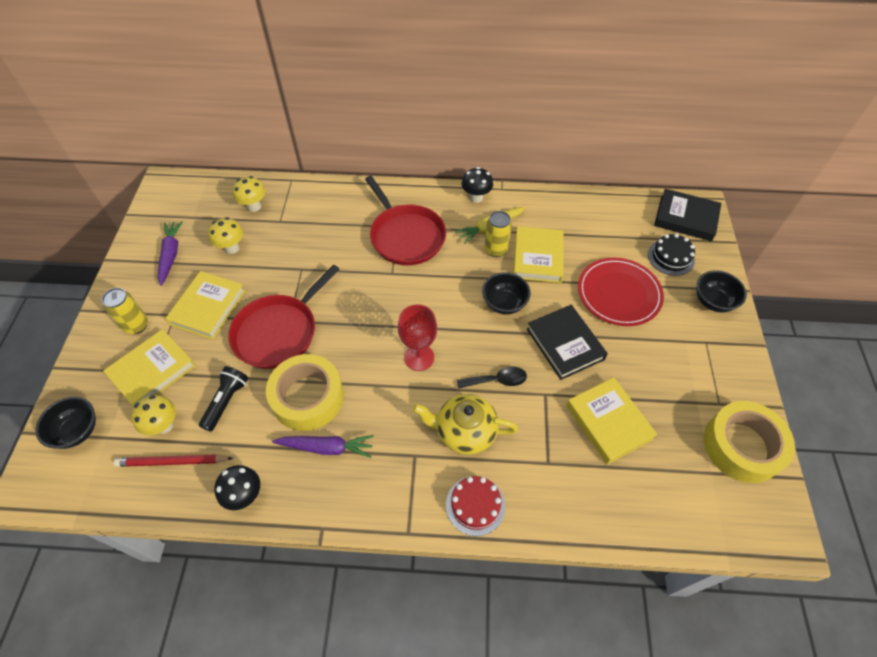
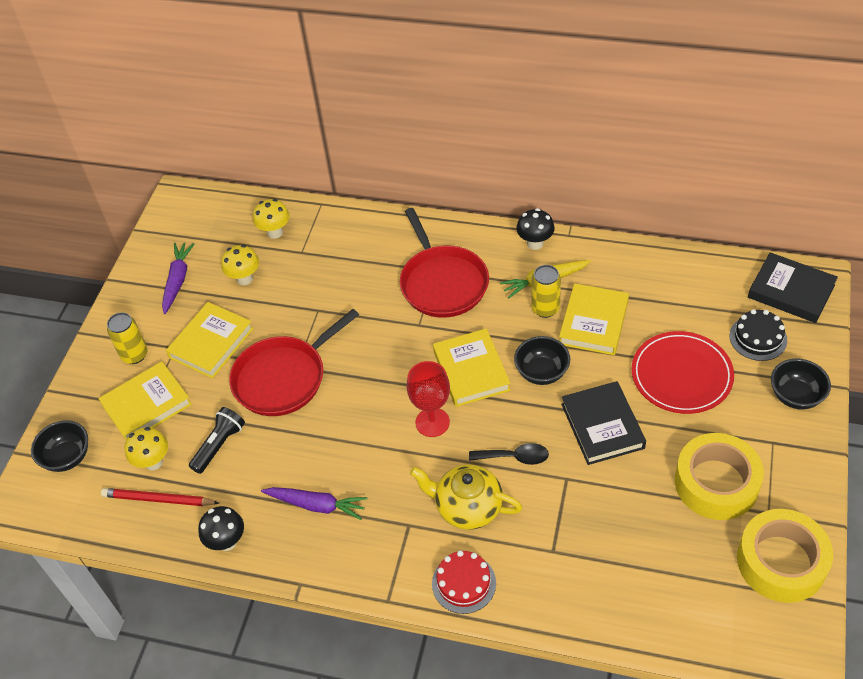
camera: 15 degrees right, 5 degrees down
yellow tape [266,354,344,431] -> yellow tape moved to [675,433,764,520]
yellow book [566,377,657,464] -> yellow book moved to [433,329,511,407]

